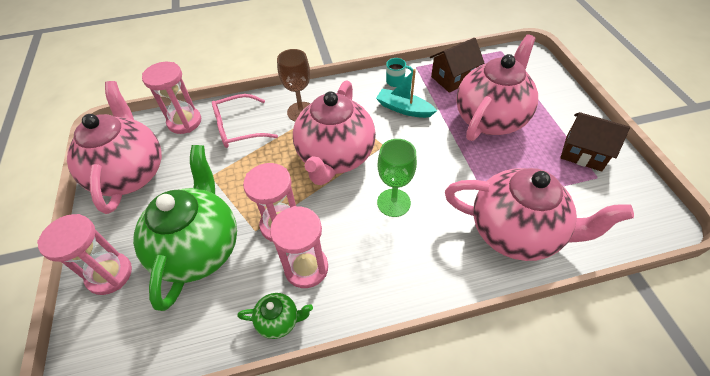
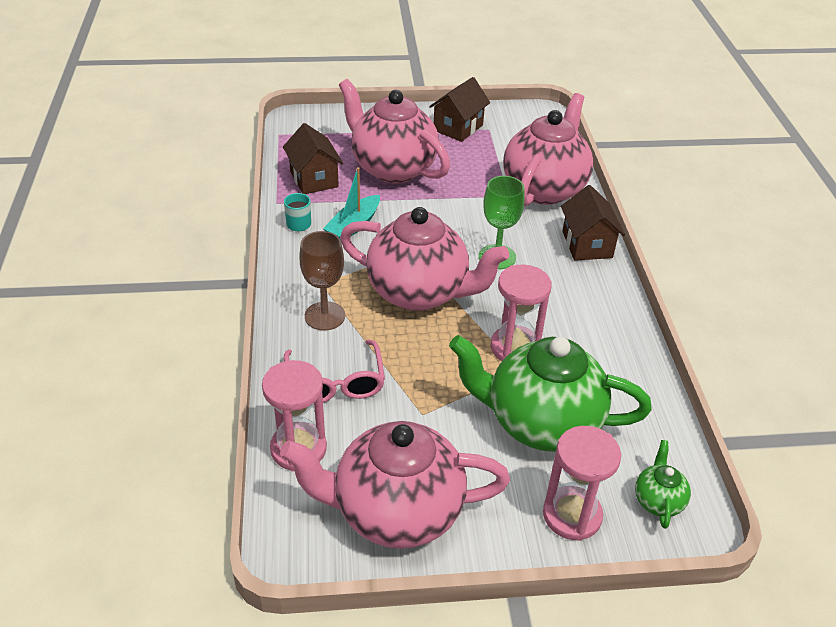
camera: 85 degrees left, 10 degrees down
green teapot [237,293,313,339] -> green teapot moved to [635,440,691,529]
pink hourglass [270,206,328,288] -> none
none -> brown house [561,185,625,261]

